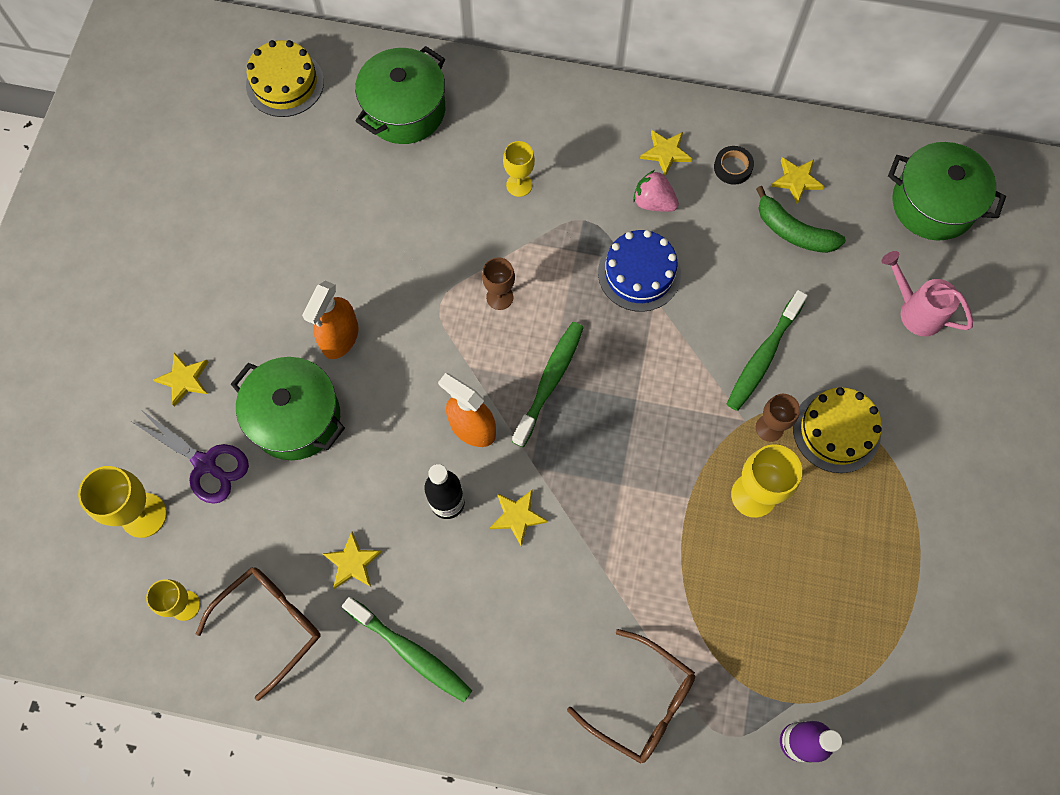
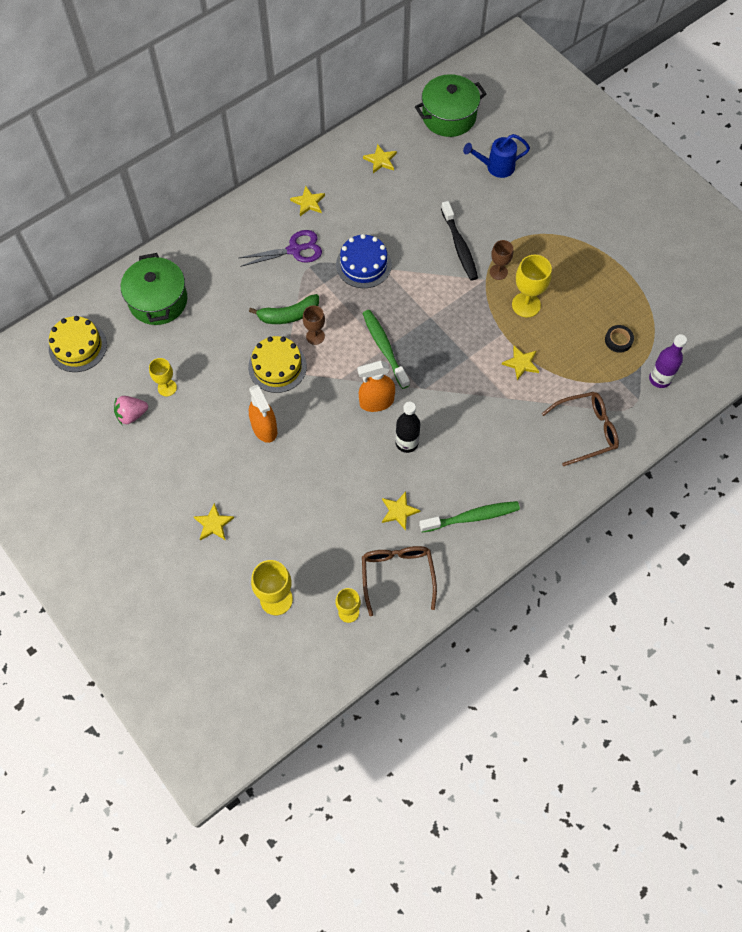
camera: 50 degrees left, 5 degrees down
purple scissors [132,409,249,504] -> purple scissors moved to [239,230,322,267]
green pot [231,357,345,460] -> none
yellow star [490,489,548,546] -> yellow star moved to [502,346,539,380]
yellow goblet [503,141,535,197] -> yellow goblet moved to [149,358,177,397]
pink strawberry [633,170,679,212] -> pink strawberry moved to [114,396,148,424]
black tape [714,146,754,185] -> black tape moved to [605,325,634,353]
green toothbrush [727,290,808,411] -> black toothbrush [441,201,478,280]
green banana [756,186,846,253] -> green banana moved to [249,294,319,324]
yellow cake [793,387,882,473] -> yellow cake moved to [248,336,307,393]
pink watering can [881,251,973,336] -> blue watering can [463,134,530,178]

